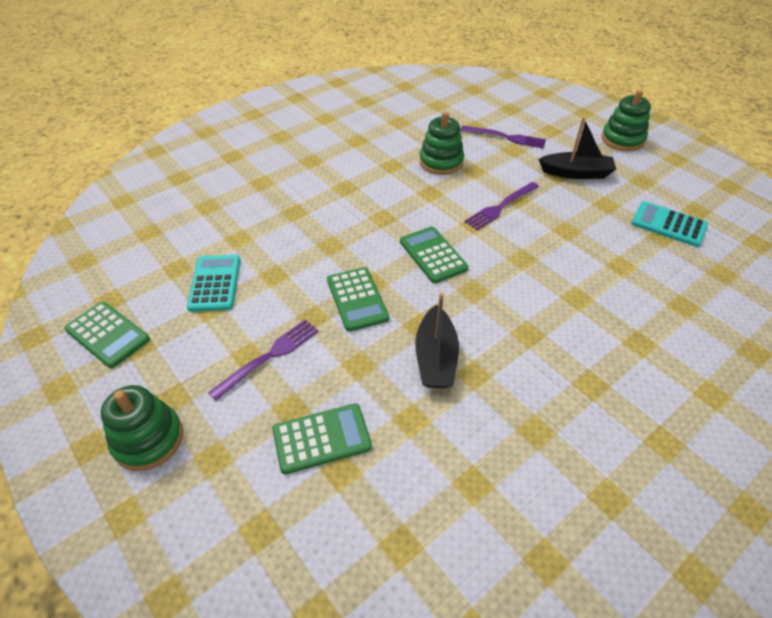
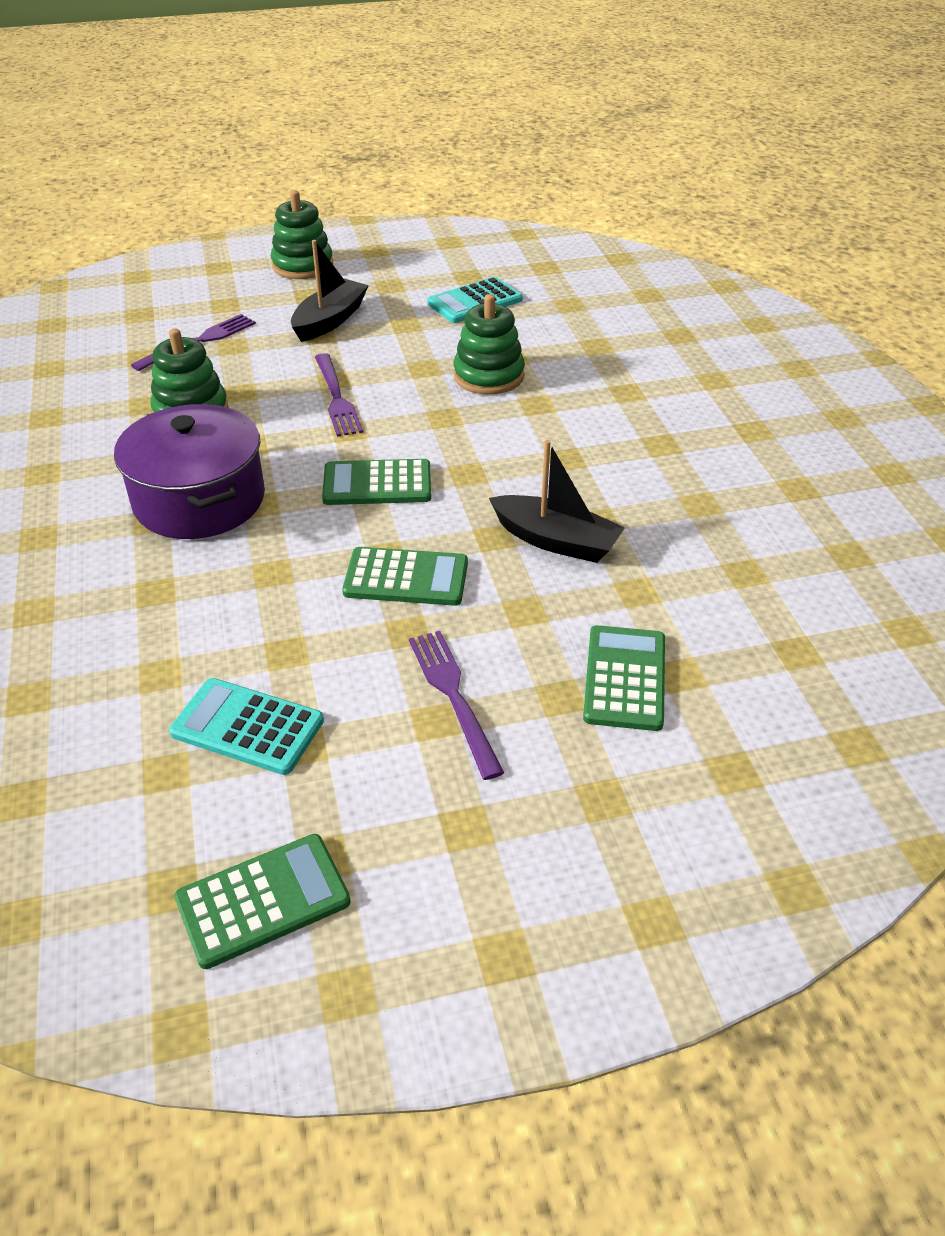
camera: 65 degrees left, 5 degrees down
green stacking toy [101,385,183,471] -> green stacking toy moved to [453,294,525,395]
none -> purple pot [114,404,265,539]

